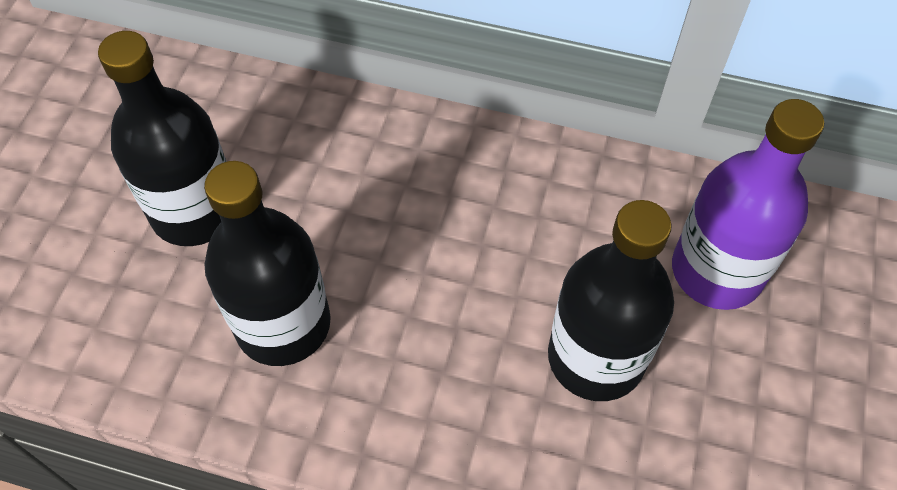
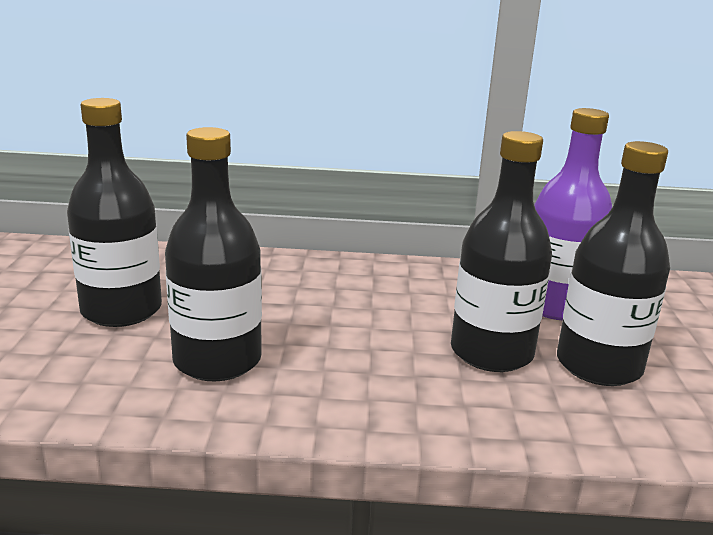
camera: 15 degrees left, 35 degrees down
none -> black bottle [557,141,670,386]

